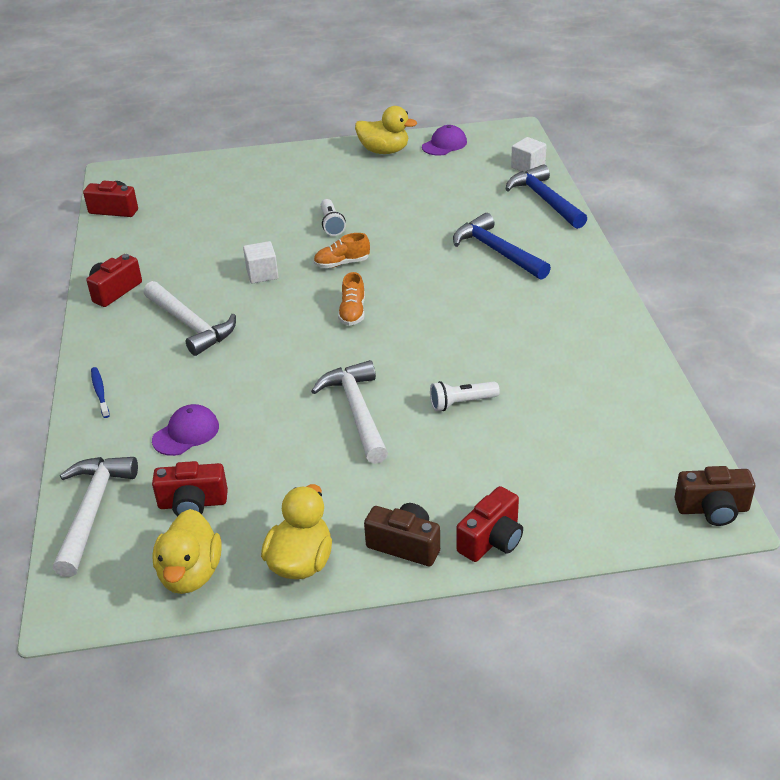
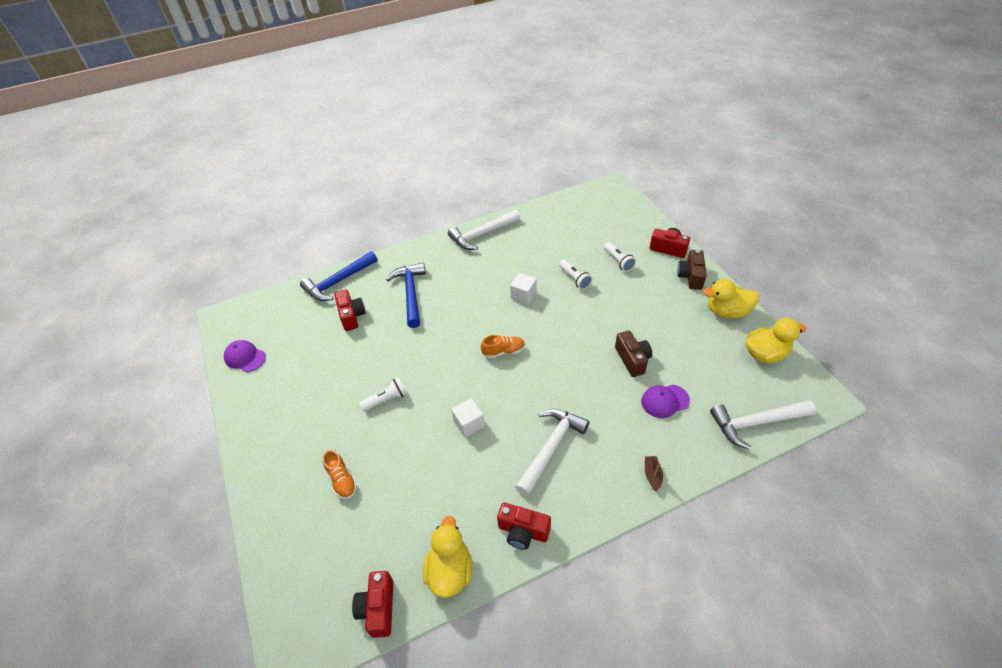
camera: 105 degrees left, 10 degrees up
blue toothbrush [91,367,110,418] -> brown boat [645,456,663,491]
purple cap [152,404,219,456] -> purple cap turned 45 degrees counterclockwise [641,385,690,418]
red camera [152,461,228,516] -> red camera moved to [334,289,366,331]
white hammer [311,360,388,464] -> white hammer moved to [448,210,520,250]
orange shoe [313,233,370,268] -> orange shoe moved to [322,450,357,499]
yellow duck [355,106,417,154] -> yellow duck moved to [423,516,472,598]
blue hammer [453,213,551,280] -> blue hammer turned 135 degrees clockwise [386,263,426,328]
white cube [511,137,547,172] -> white cube moved to [510,273,537,305]
brown camera [674,466,755,526] -> brown camera moved to [615,331,652,377]
none -> white flashlight [604,242,636,272]

